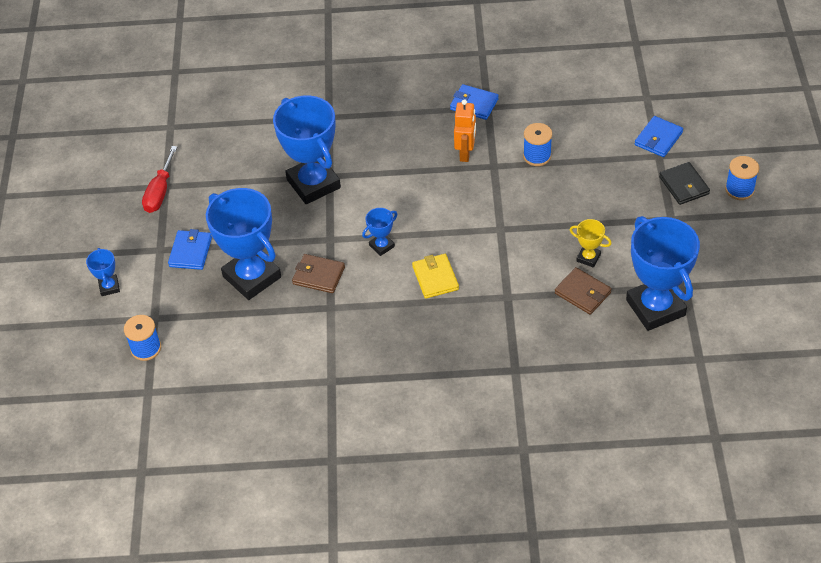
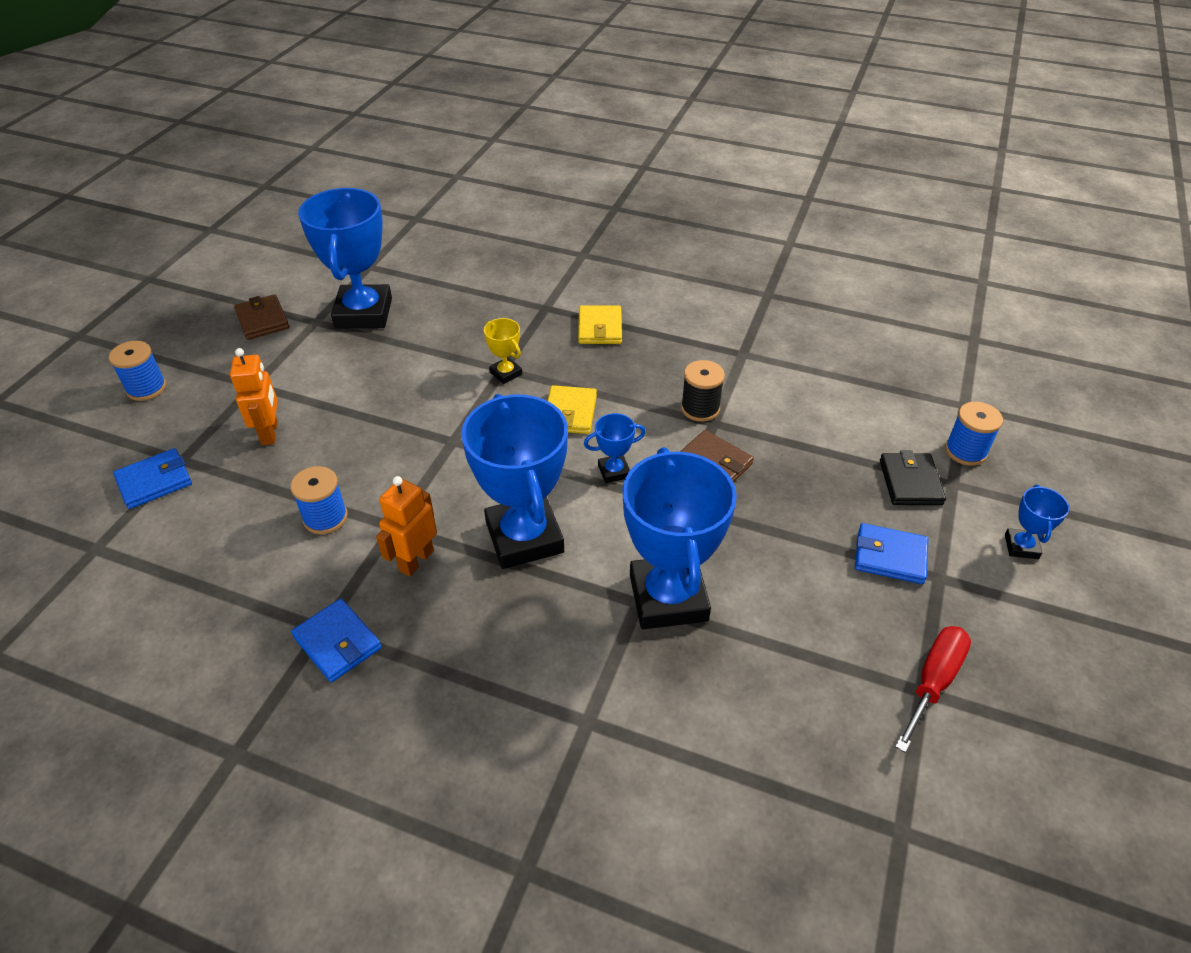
camera: 160 degrees left, 5 degrees down
blue wallet [168,229,212,270] -> blue wallet turned 75 degrees clockwise [855,523,928,584]
blue trophy [206,188,281,300] -> blue trophy moved to [461,394,568,569]
brown wallet [555,267,612,315] -> brown wallet moved to [234,294,289,340]
yellow trophy [570,219,612,268] -> yellow trophy moved to [484,318,522,384]
black wallet [659,162,710,205] -> black wallet moved to [880,450,946,505]
none -> orange robot [230,348,278,445]
none -> yellow wallet [578,305,622,344]
none -> black spool [681,360,725,422]

